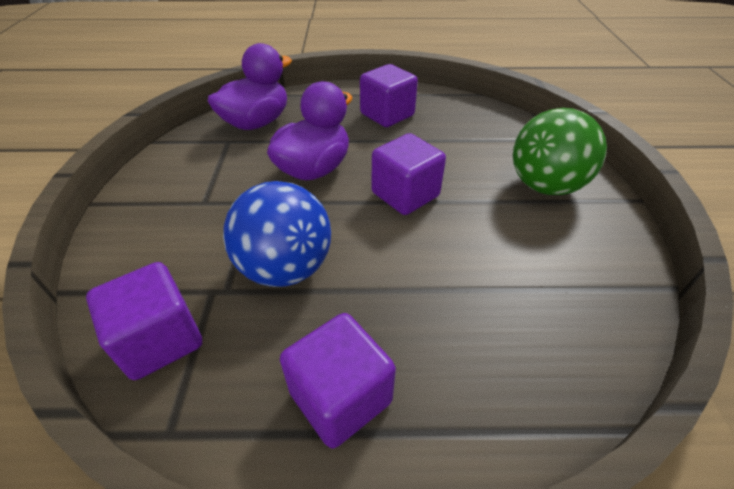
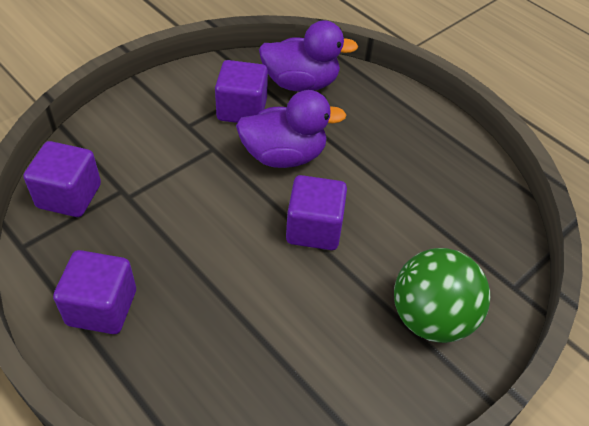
camera: 45 degrees right, 5 degrees up
blue ball [223,181,331,287] -> none
purple cube [360,64,418,127] -> purple cube moved to [215,60,268,123]

